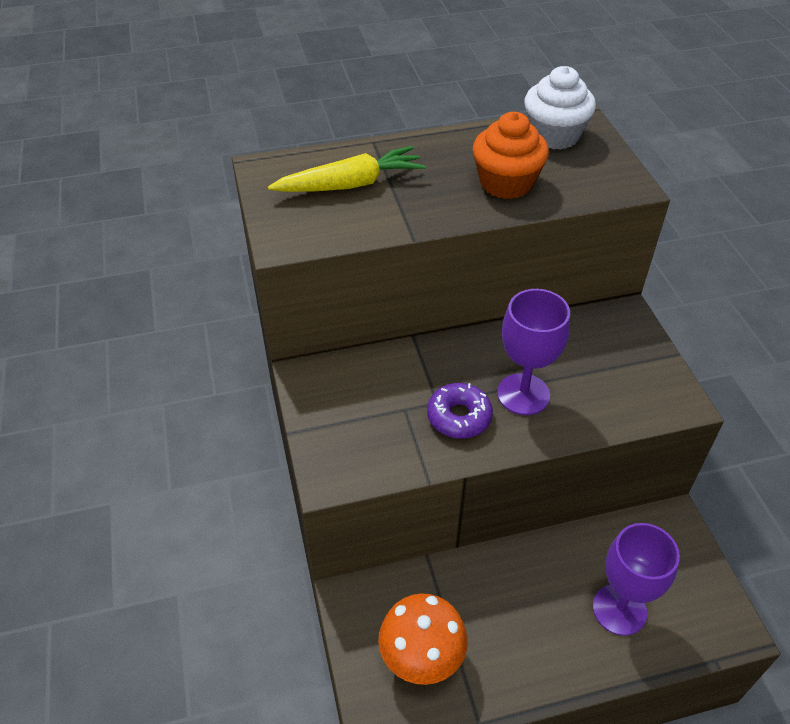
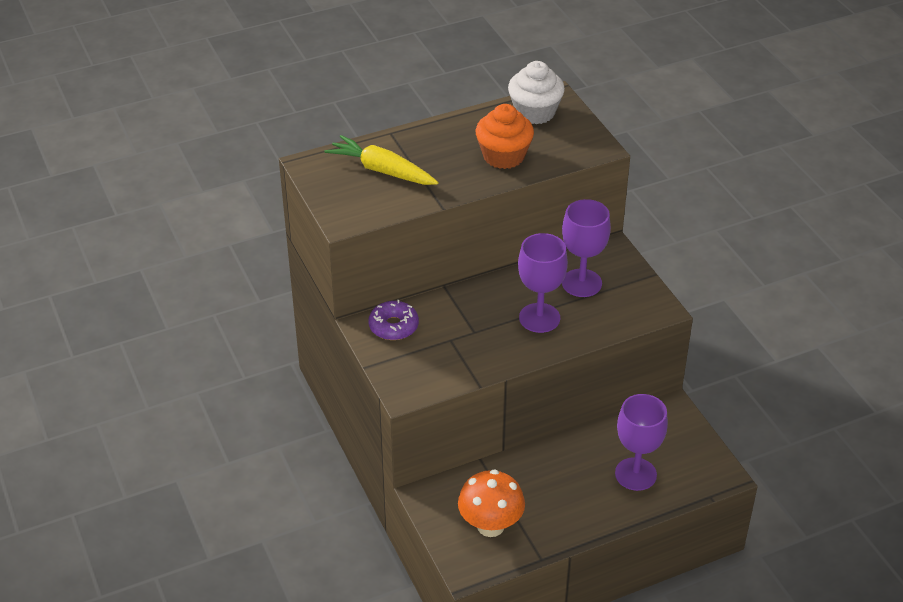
camera: 10 degrees left, 5 degrees down
yellow carrot [268,146,426,192] -> yellow carrot turned 120 degrees counterclockwise [324,135,439,185]
purple donut [427,383,493,439] -> purple donut moved to [368,300,419,340]
none -> purple goblet [562,199,611,297]

